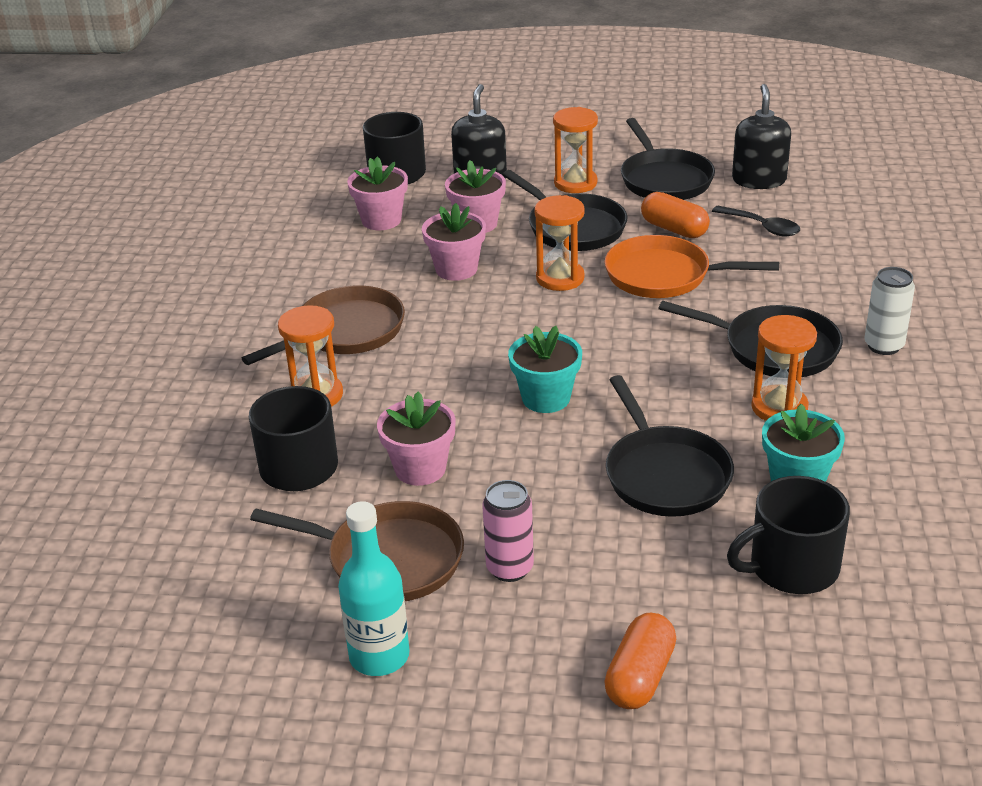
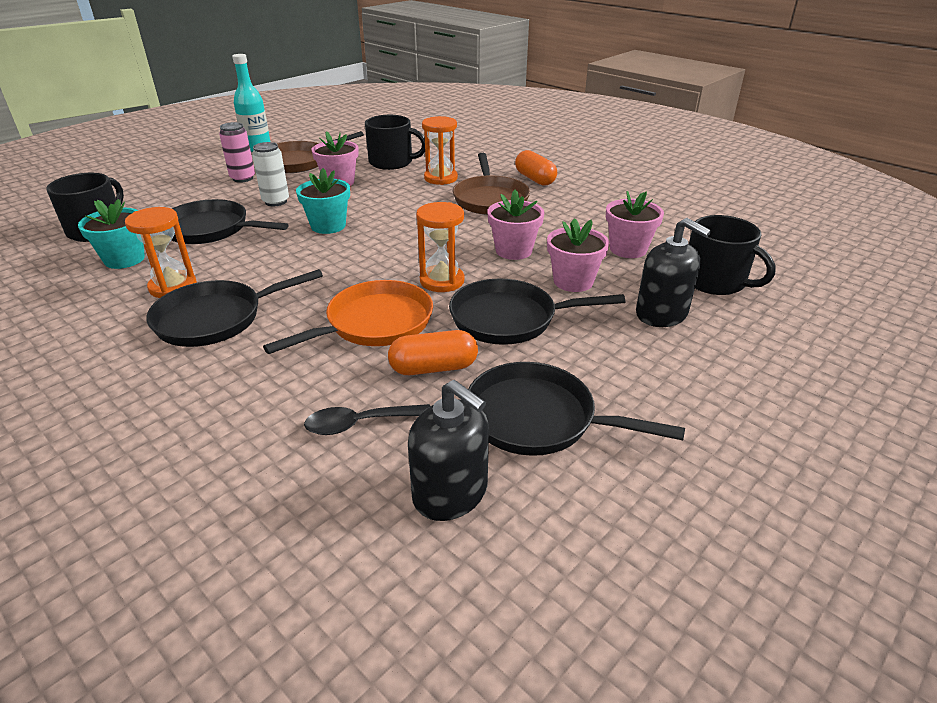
camera: 125 degrees right, 0 degrees up
orange hourglass [553,107,598,193] -> none
orange capsule [604,613,676,709] -> orange capsule moved to [515,150,557,186]
white can [865,267,915,355] -> white can moved to [252,142,289,206]

